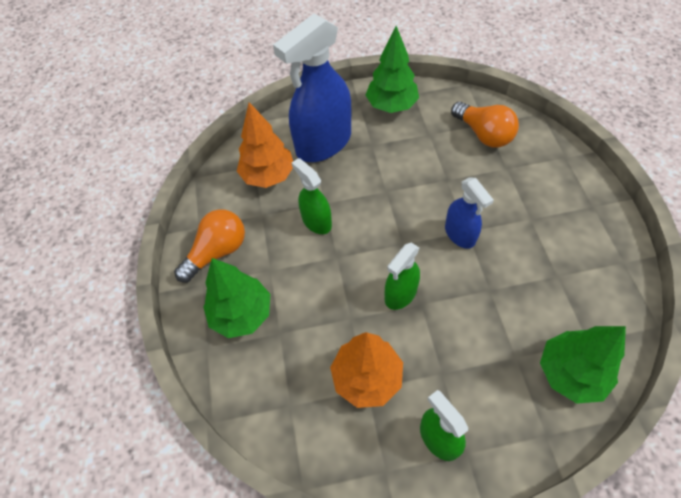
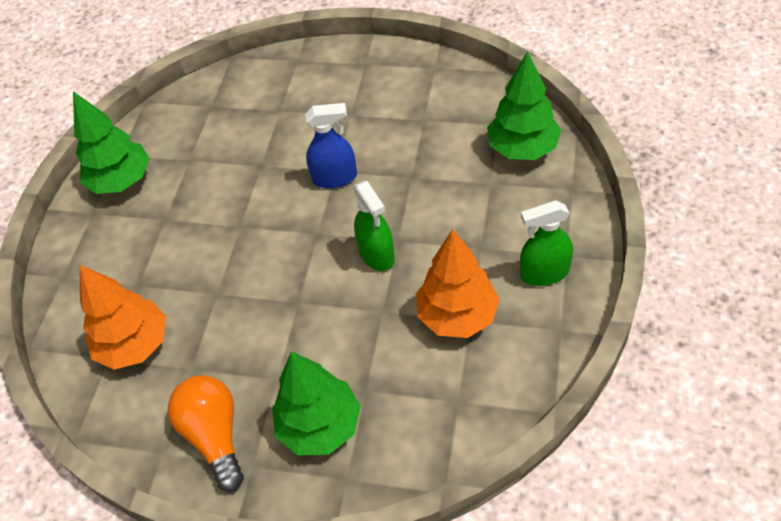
camera: 65 degrees left, 5 degrees down
blue spray bottle [273,14,351,162] -> none
green spray bottle [292,158,332,234] -> none
orange light bulb [451,102,519,148] -> none

